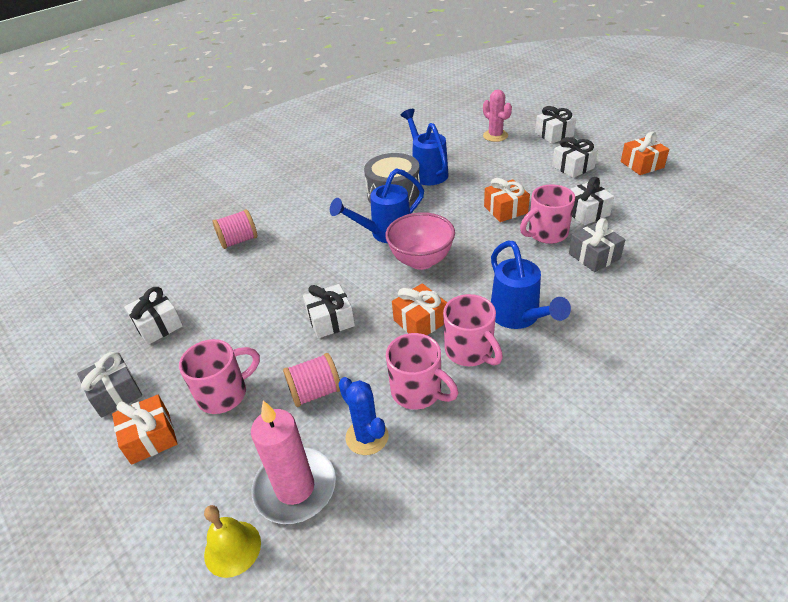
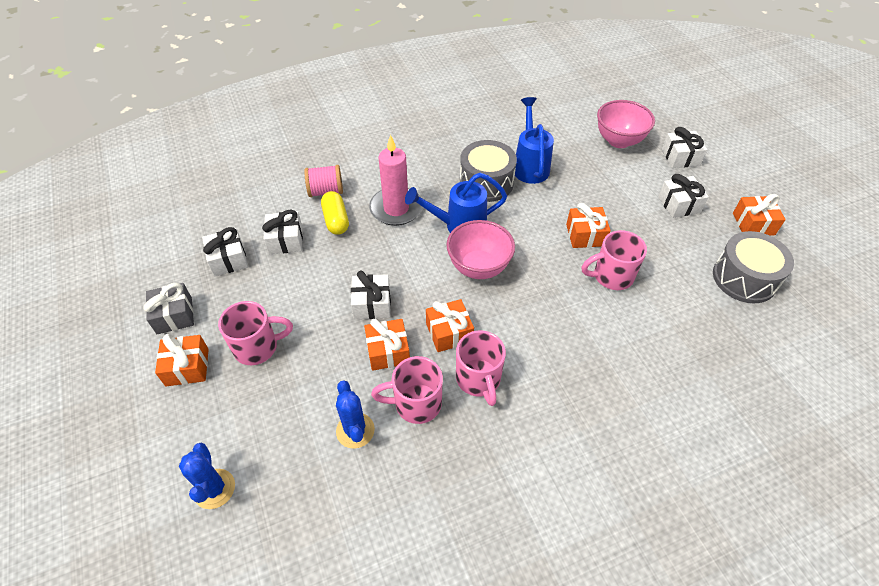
camera: 15 degrees right, 10 degrees up
yellow bell [204,505,261,578] -> blue cactus [179,443,235,509]
pink candle [251,401,336,524] -> pink candle moved to [369,135,423,226]
pink spool [283,353,340,407] -> none
pink mug [386,333,458,410] -> pink mug turned 120 degrees clockwise [371,356,443,424]
pink cactus [483,90,512,142] -> pink bowl [597,100,655,148]
blue watering can [491,241,571,329] -> none
grey gift [569,218,625,272] -> none
white gift [570,177,614,225] -> white gift moved to [262,209,303,254]
none -> yellow capsule [321,191,349,235]
none -> orange gift [364,319,410,371]
none -> grey drum [713,231,794,303]

